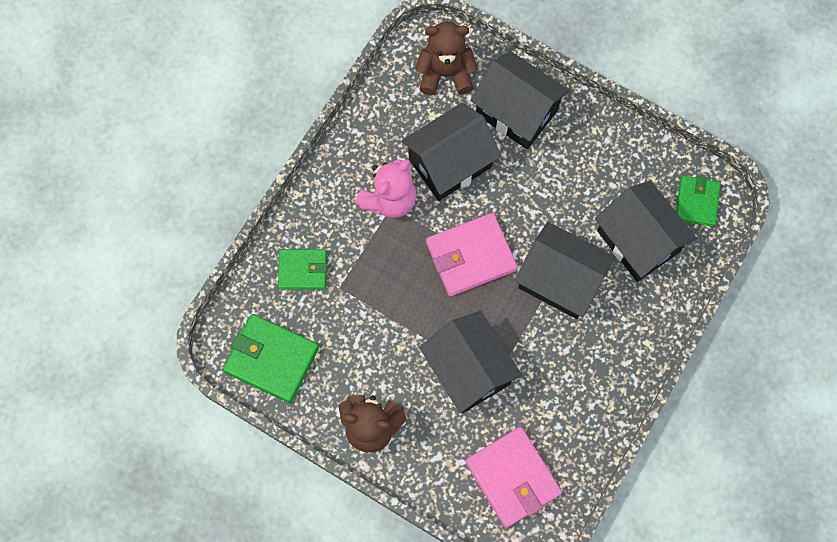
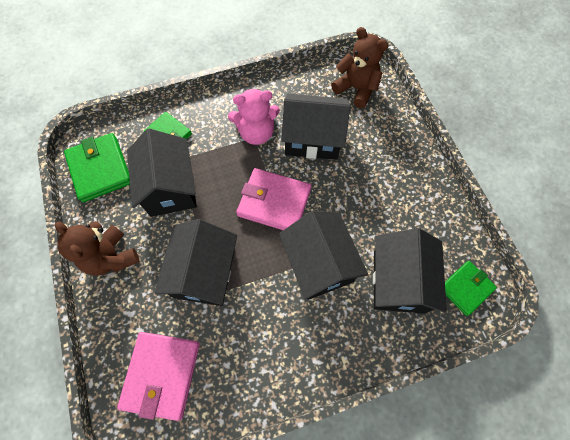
camera: 40 degrees right, 5 degrees down
black house [470,51,569,149] -> black house moved to [127,128,197,217]

